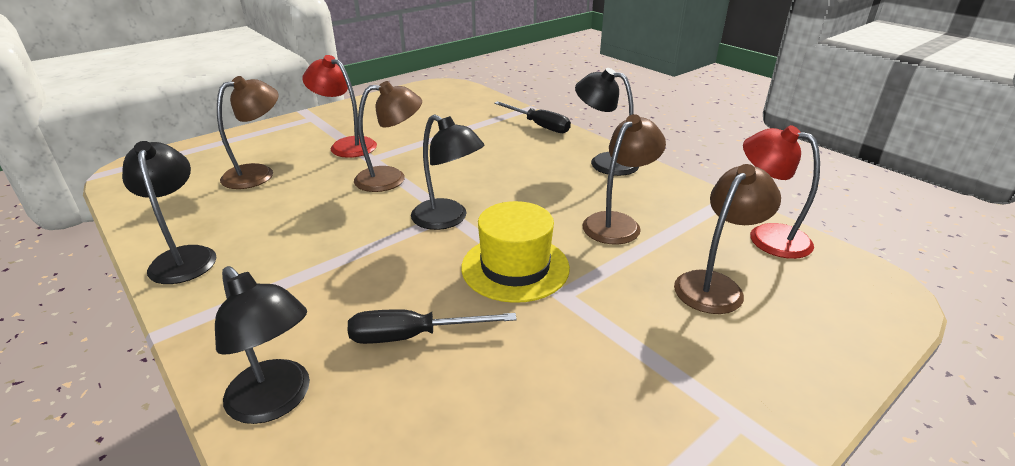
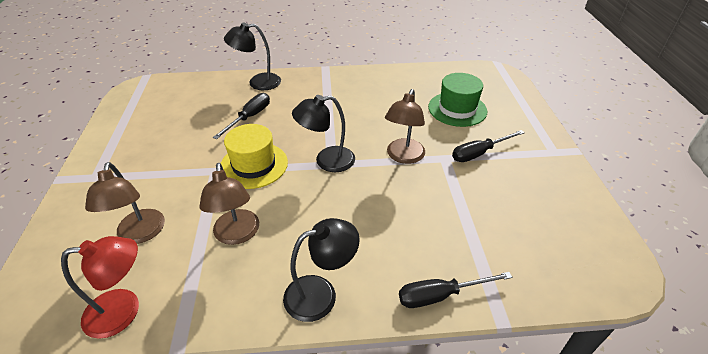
camera: 125 degrees right, 10 degrees up
black lamp [122,141,216,284] -> none
brown lamp [217,76,279,189] -> green hat [428,73,487,127]
red lamp [302,55,377,158] -> black screwdriver [452,130,525,162]

